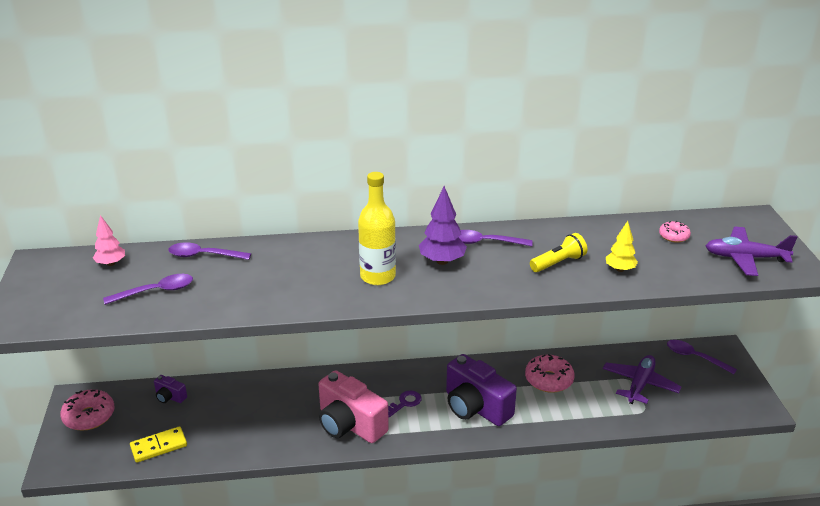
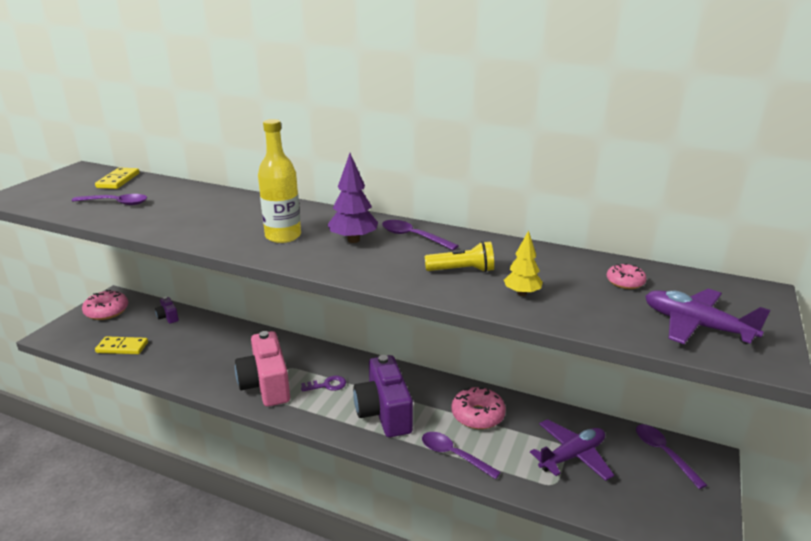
camera: 30 degrees right, 5 degrees down
pink tree [93,215,125,266] -> yellow domino [95,168,140,189]
purple spoon [168,242,251,260] -> purple spoon moved to [422,432,501,479]

